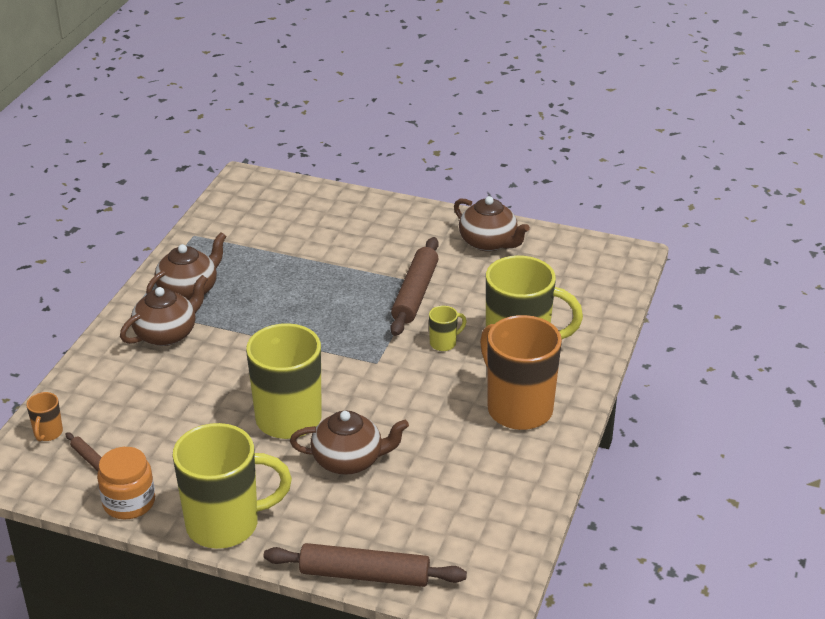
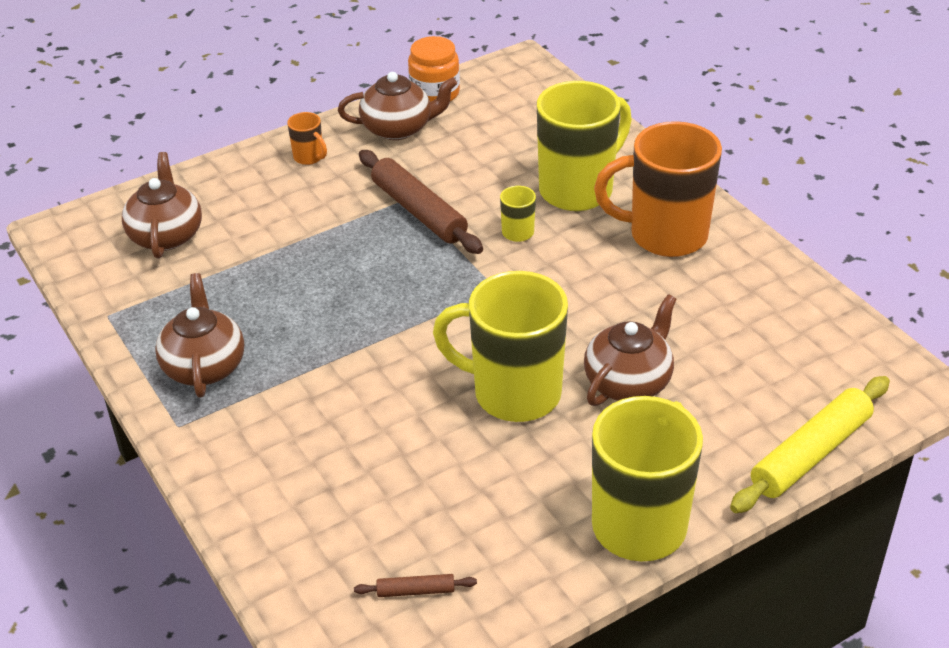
camera: 50 degrees left, 5 degrees up
orange mug [26,392,63,442] -> orange mug moved to [287,112,327,165]
orange jar [97,447,155,519] -> orange jar moved to [408,36,460,102]
brown teapot [120,275,208,346] -> brown teapot moved to [122,152,202,259]
brown rolling pin [263,543,467,587] -> yellow rolling pin [730,376,890,513]

